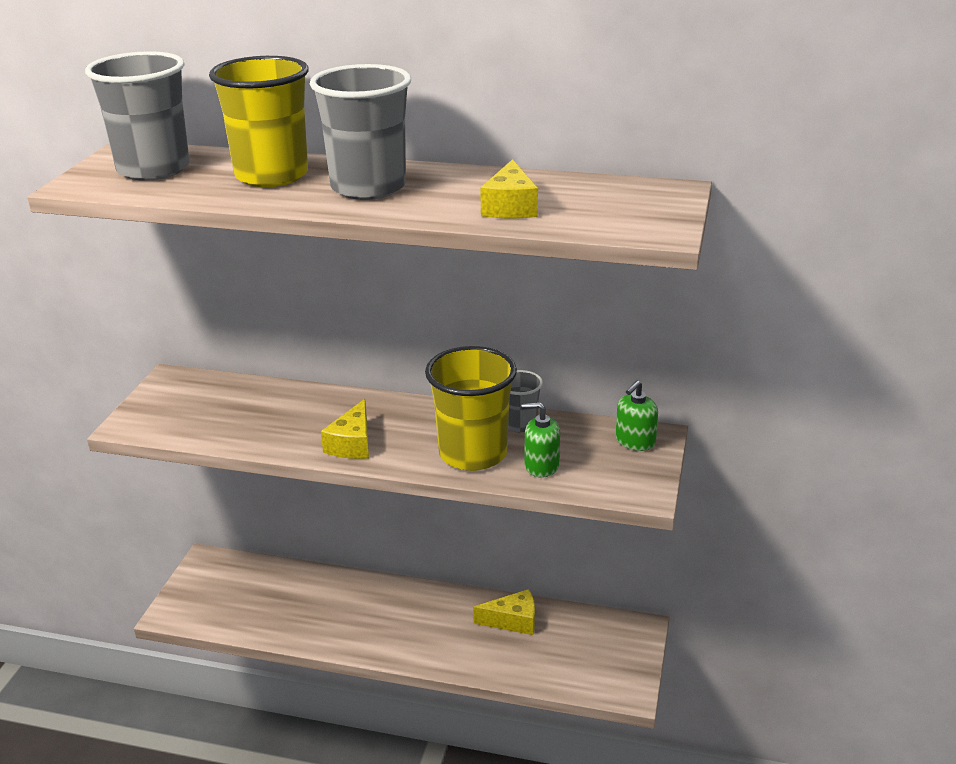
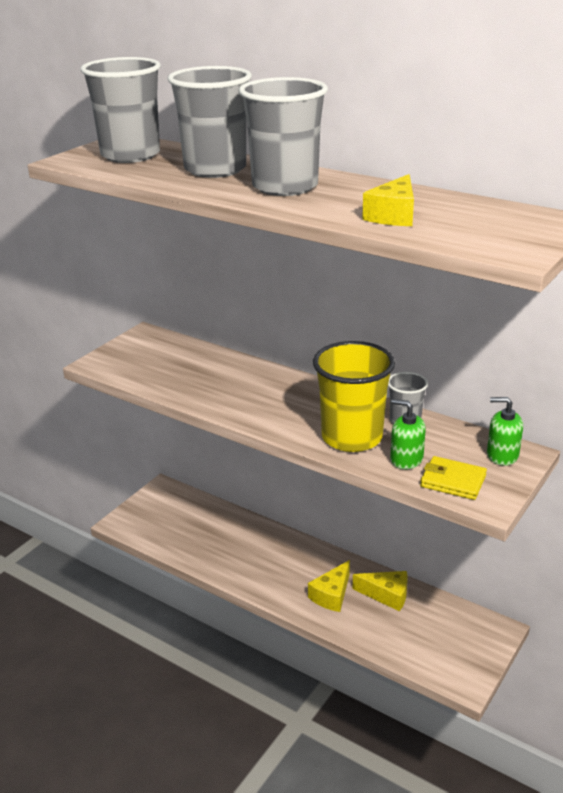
camera: 20 degrees right, 0 degrees up
yellow cup [209,56,309,187] -> grey cup [168,66,252,178]
yellow cheese [321,399,369,459] -> yellow cheese moved to [308,560,350,612]
green soap dispenser [616,381,658,451] -> green soap dispenser turned 45 degrees clockwise [487,397,523,466]
none -> yellow wallet [420,456,487,500]

